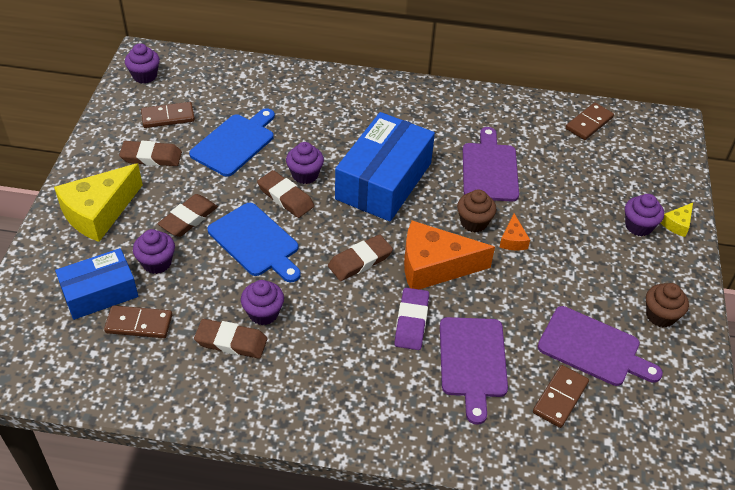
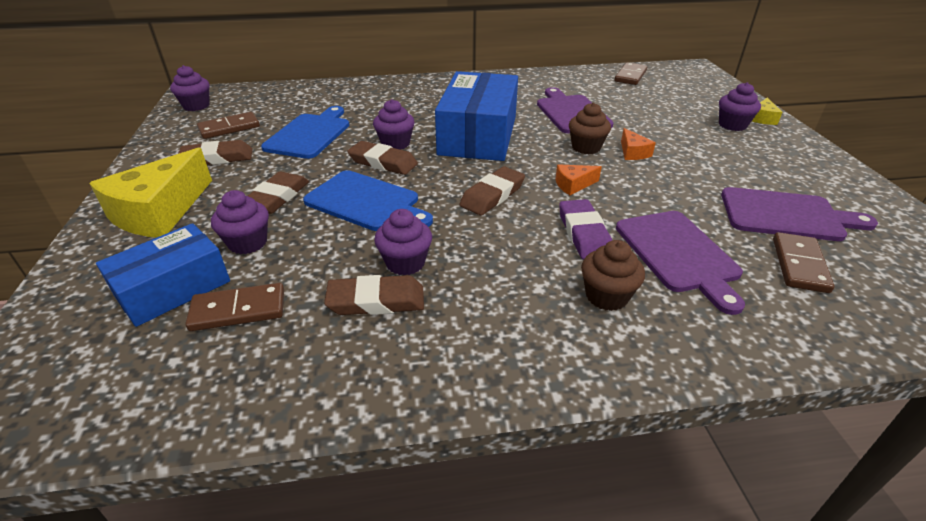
camera: 15 degrees left, 10 degrees down
orange cheese [404,221,495,289] -> orange cheese [555,164,602,195], size x0.45
brown cupcake [646,283,689,327] -> brown cupcake moved to [581,240,645,311]

